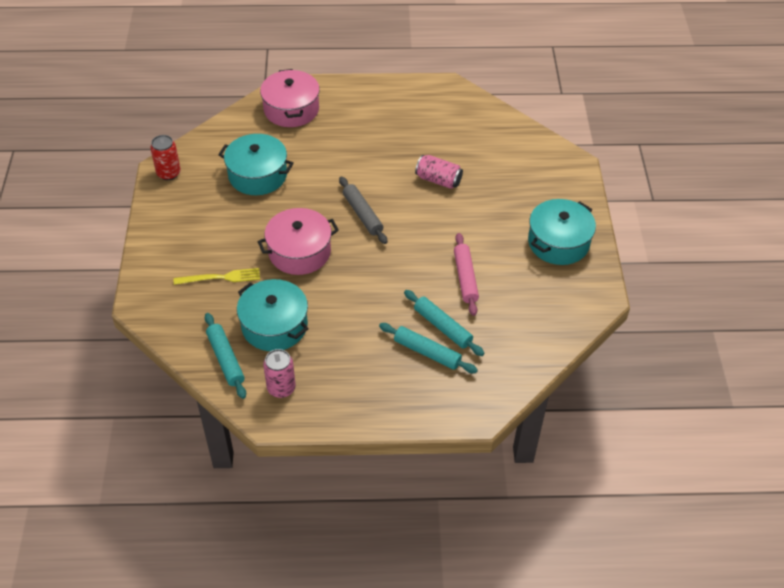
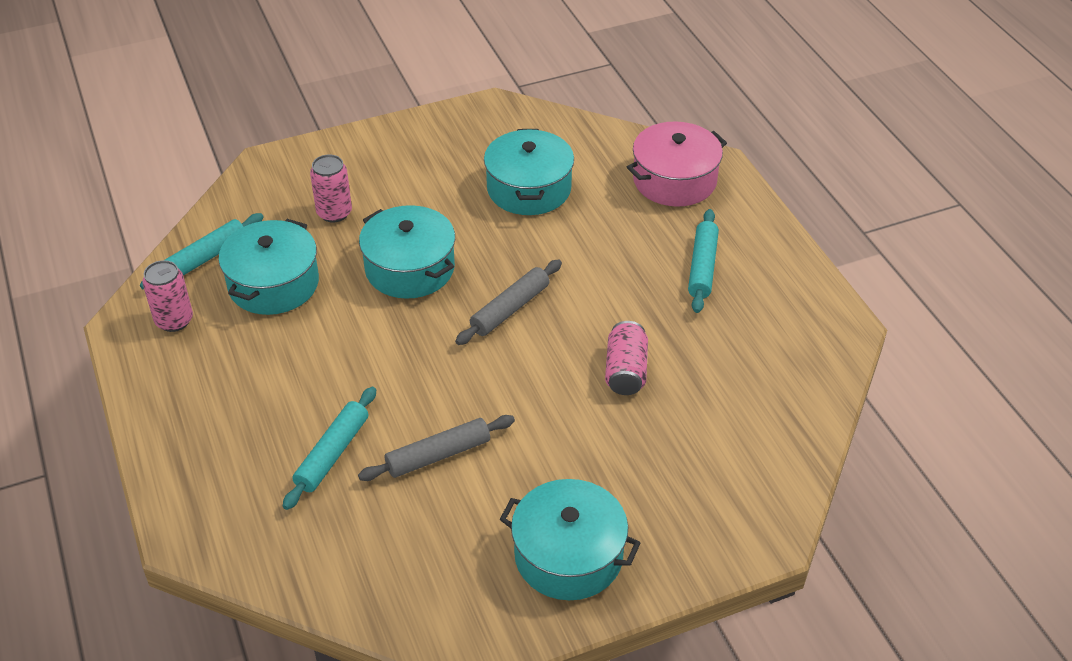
camera: 70 degrees right, 5 degrees down
red can [150,135,181,180] -> none
yellow fork [174,268,260,285] -> pink can [310,154,352,222]
pink pot [257,208,339,275] -> turquoise pot [359,205,455,299]
turquoise rolling pin [379,323,478,373] -> turquoise rolling pin moved to [688,209,719,313]
pink rolling pin [454,233,479,316] -> grey rolling pin [358,415,515,481]

